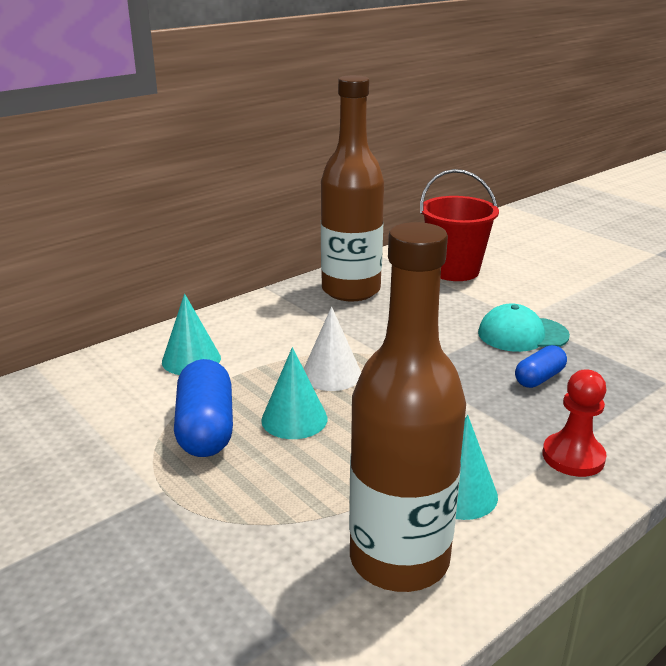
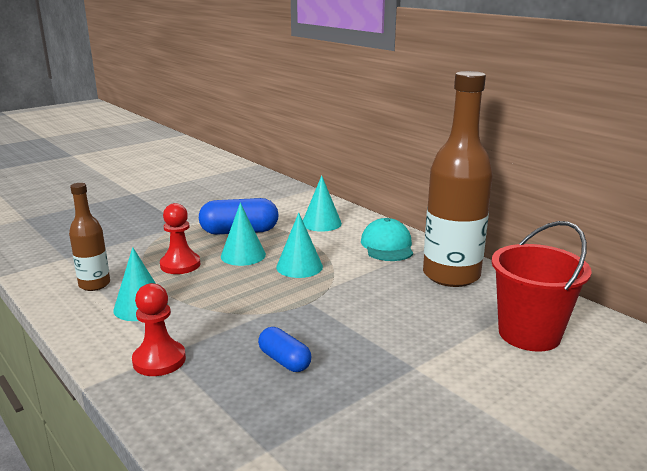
camera: 90 degrees right, 5 degrees down
white cone [304,307,361,391] -> turquoise cone [276,213,323,278]
brown bottle [349,222,466,592] -> brown bottle [69,183,110,291], size x0.52
turquoise cap [478,303,570,352] -> turquoise cap moved to [361,218,413,261]
none -> red pawn [160,203,200,274]

